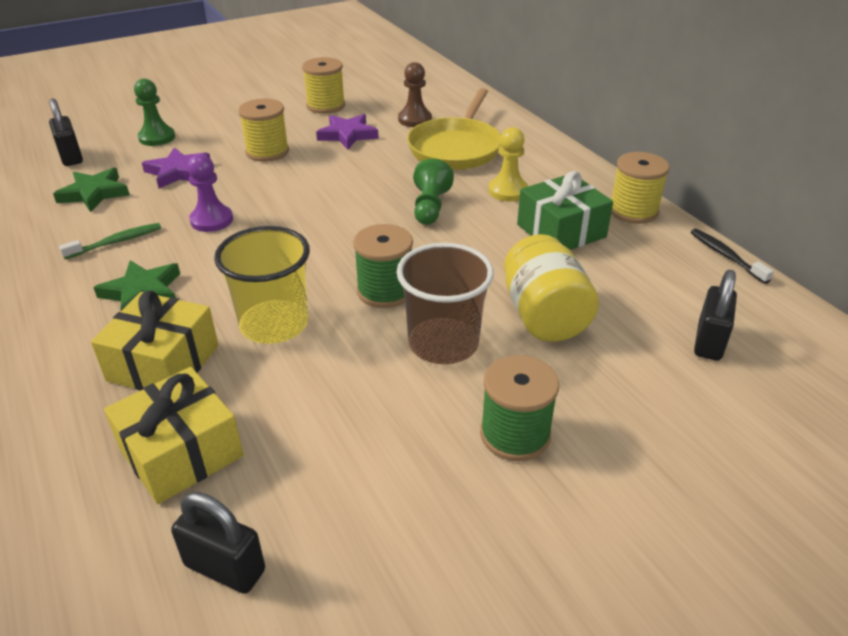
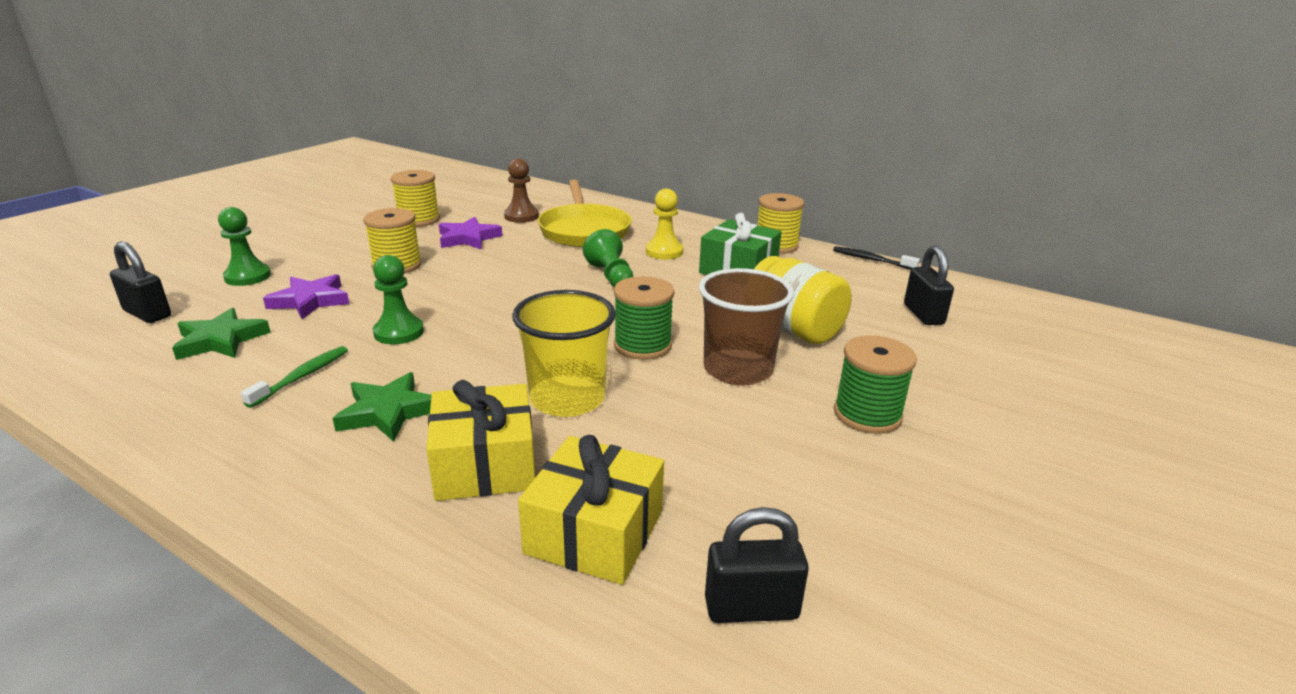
camera: 30 degrees left, 10 degrees down
purple pawn [187,154,233,232] -> green pawn [373,255,424,344]

